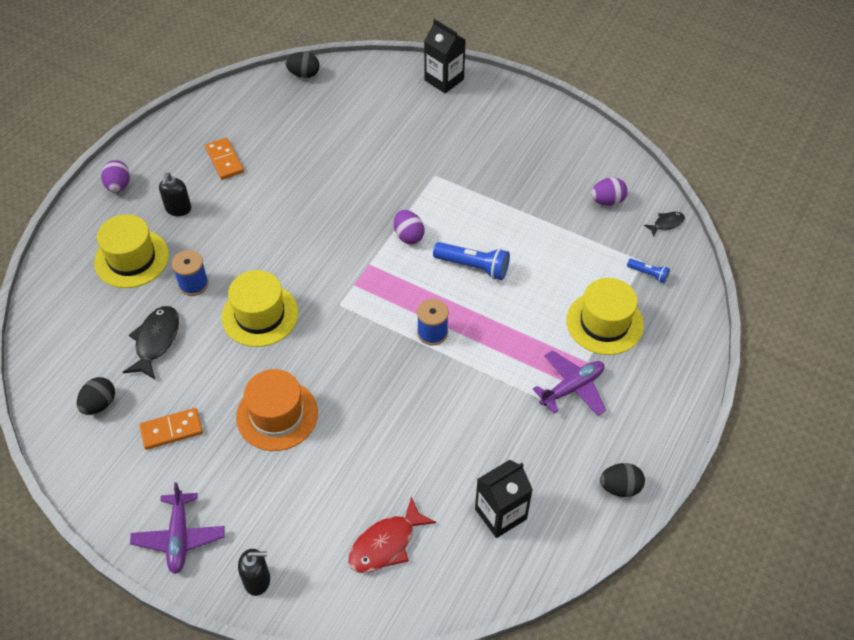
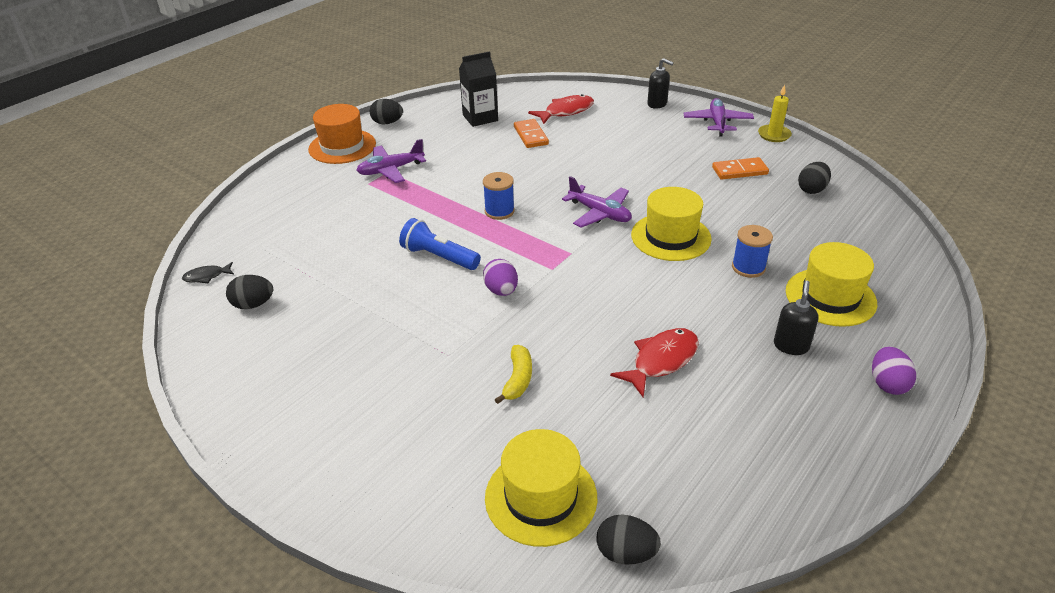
camera: 170 degrees left, 15 degrees down
black fish [123,306,179,379] -> none
orange domino [205,137,244,180] -> orange domino moved to [514,119,549,148]
orange hat [236,369,318,451] -> orange hat moved to [308,104,376,164]
black soap dispenser [238,549,270,596] -> black soap dispenser turned 150 degrees counterclockwise [647,58,674,109]
black carton [424,19,466,94] -> none
yellow hat [566,278,644,355] -> yellow hat moved to [485,429,598,547]
purple egg [591,177,627,206] -> black egg [226,275,273,309]
blue flashlight [627,259,670,283] -> none
none -> yellow banana [495,345,532,404]
none -> purple plane [562,176,632,228]
none -> red fish [610,328,699,397]
none -> yellow candle [758,85,792,142]

